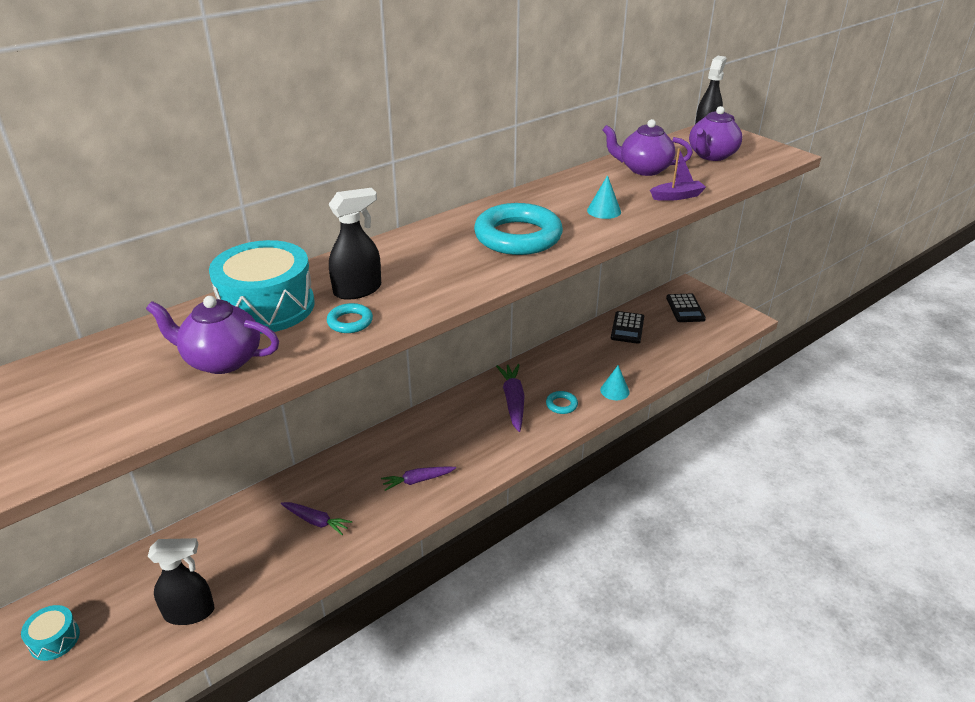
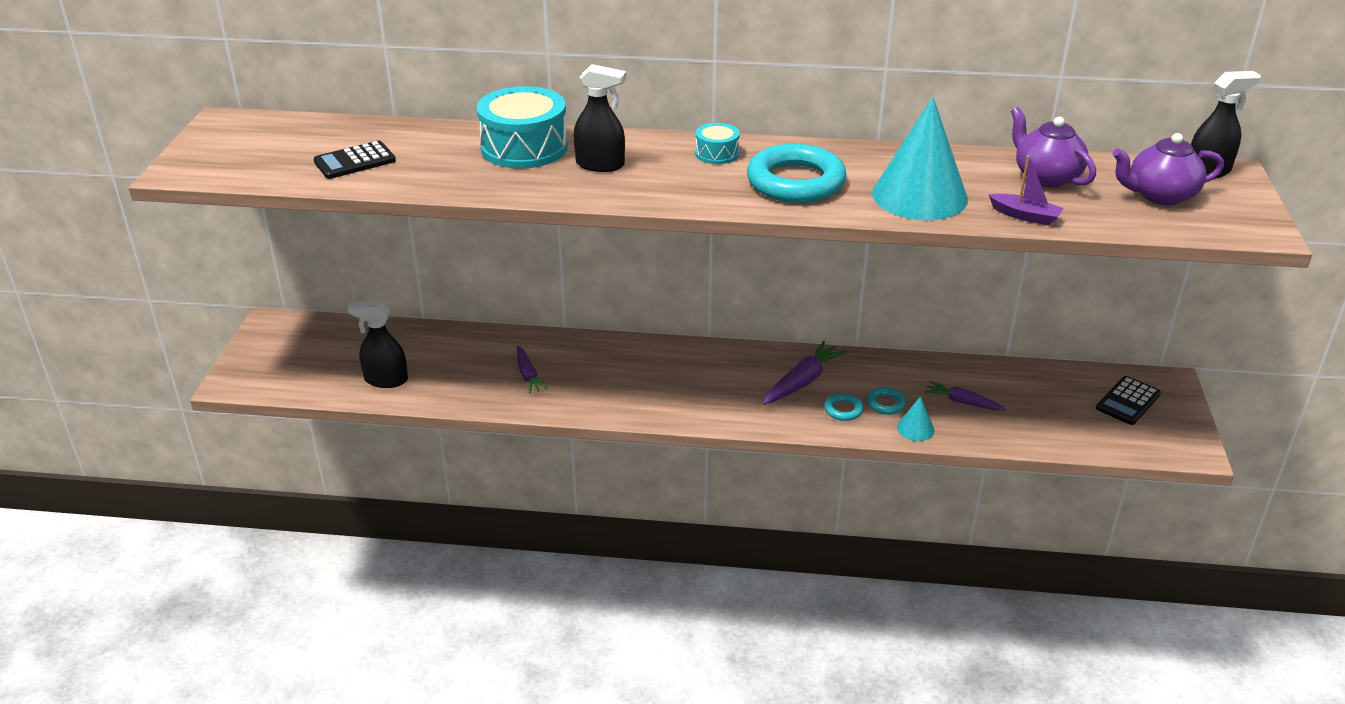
camera: 45 degrees right, 0 degrees up
turquoise drum [21,605,80,661] -> turquoise drum moved to [695,123,740,164]
purple teapot [146,296,279,374] -> none
black spray bottle [148,538,214,625] -> black spray bottle turned 150 degrees clockwise [347,301,408,388]
turquoise ring [327,303,373,333] -> turquoise ring moved to [867,387,906,415]
purple carrot [381,466,456,491] -> purple carrot moved to [924,381,1007,411]
turquoise cone [587,175,621,219] -> turquoise cone [872,97,968,220], size x2.31
black calculator [611,311,644,344] -> black calculator moved to [313,140,396,179]

